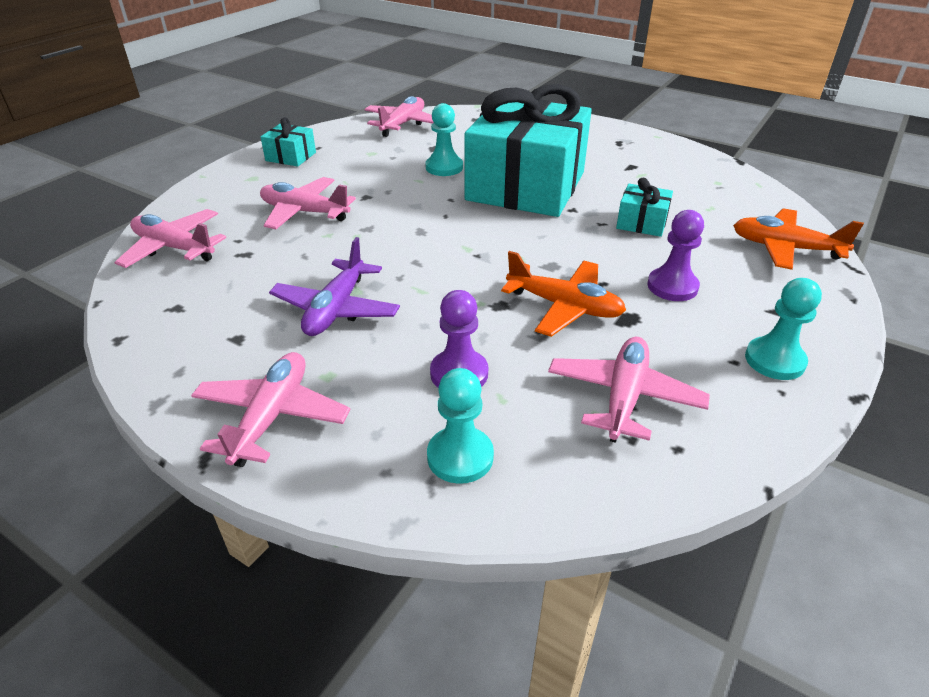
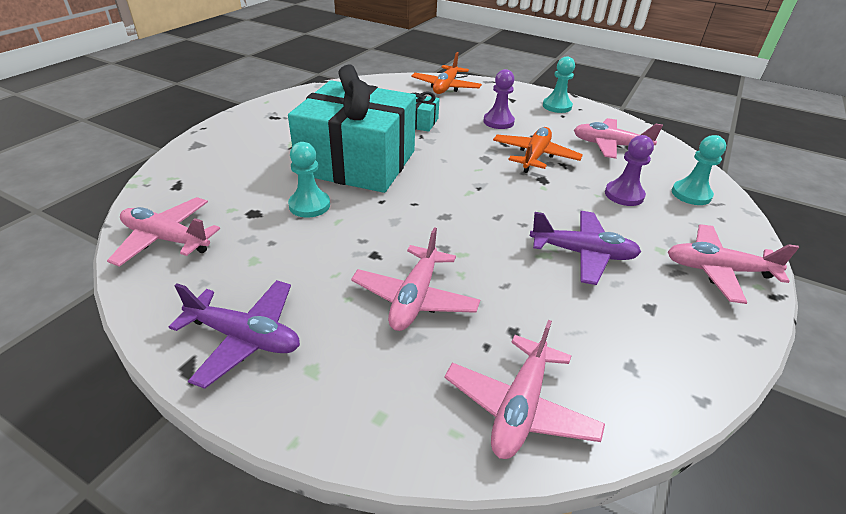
camera: 95 degrees left, 0 degrees up
turquoise gift [261,117,316,167] -> purple plane [169,280,300,389]

